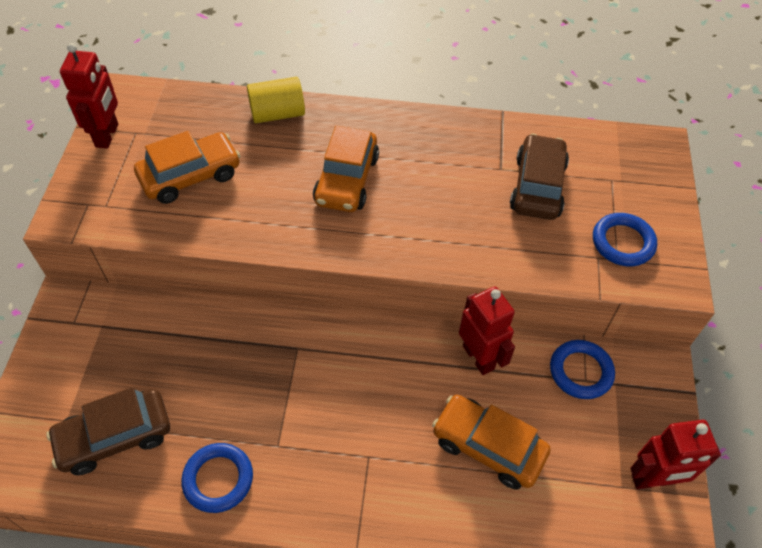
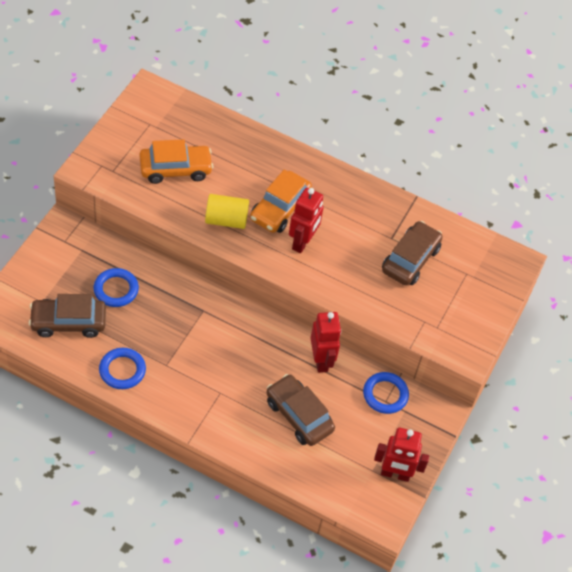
camera: 15 degrees right, 0 degrees up
red robot [60,43,118,149] -> red robot moved to [289,188,324,253]
yellow cylinder [247,77,305,123] -> yellow cylinder moved to [205,194,249,229]
orange car [432,395,551,490] -> brown car [266,374,335,446]
blue ring [593,213,657,267] -> blue ring moved to [94,268,139,307]

